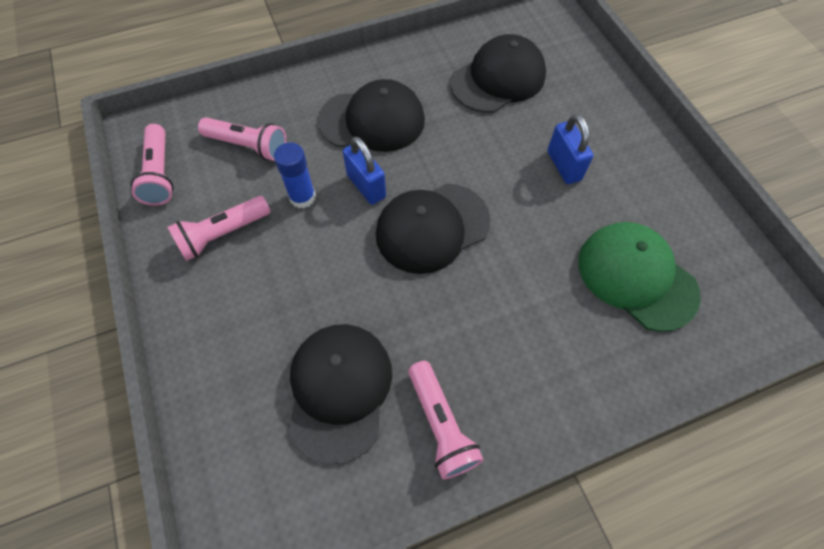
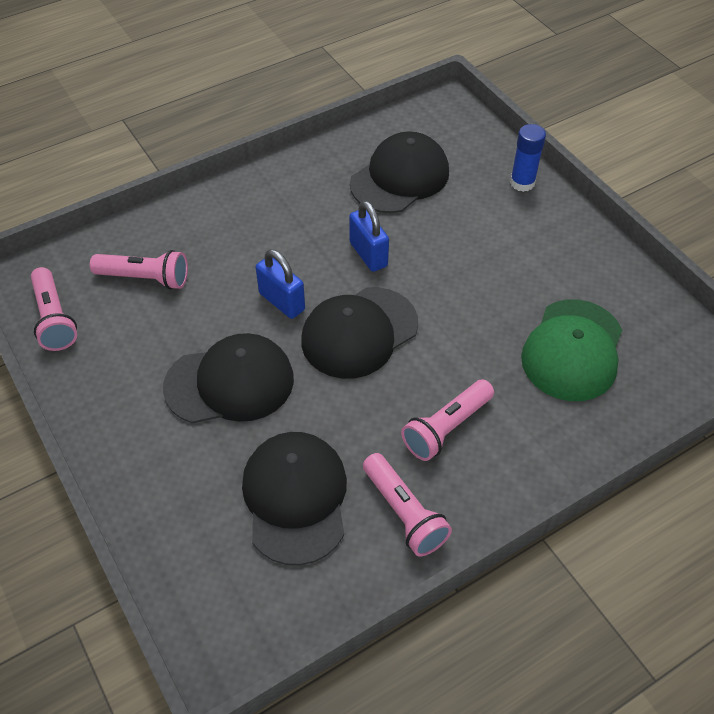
camera: 10 degrees left, 10 degrees down
pink flashlight [168,196,271,261] -> pink flashlight moved to [401,379,494,461]
blue glue stick [274,142,316,208] -> blue glue stick moved to [510,124,546,192]
black cap [318,79,425,152] -> black cap moved to [163,333,294,423]
blue padlock [547,114,594,184] -> blue padlock moved to [349,201,389,272]
green cap [578,222,701,332] -> green cap turned 105 degrees counterclockwise [521,299,622,401]

